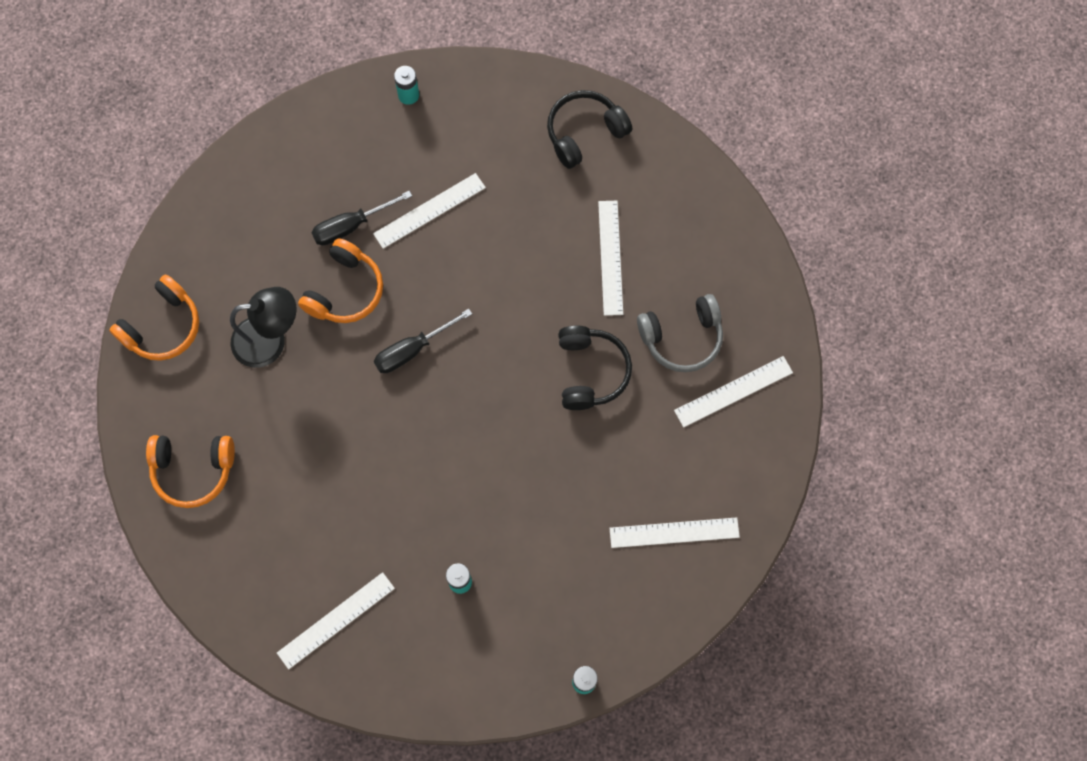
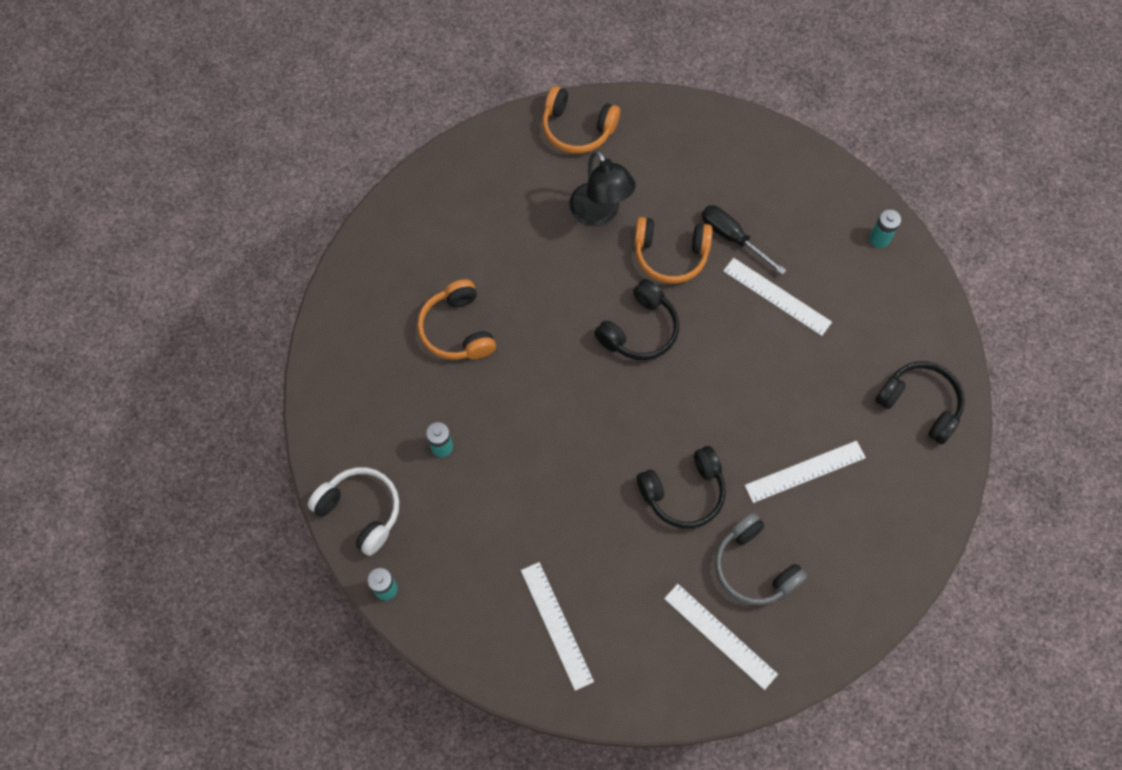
camera: 70 degrees right, 5 degrees down
orange headphones [146,435,235,508] -> orange headphones moved to [417,279,496,360]
white ruler [277,572,395,669] -> none
black screwdriver [374,309,472,373] -> black headphones [594,279,679,360]
none -> white headphones [308,467,399,556]

